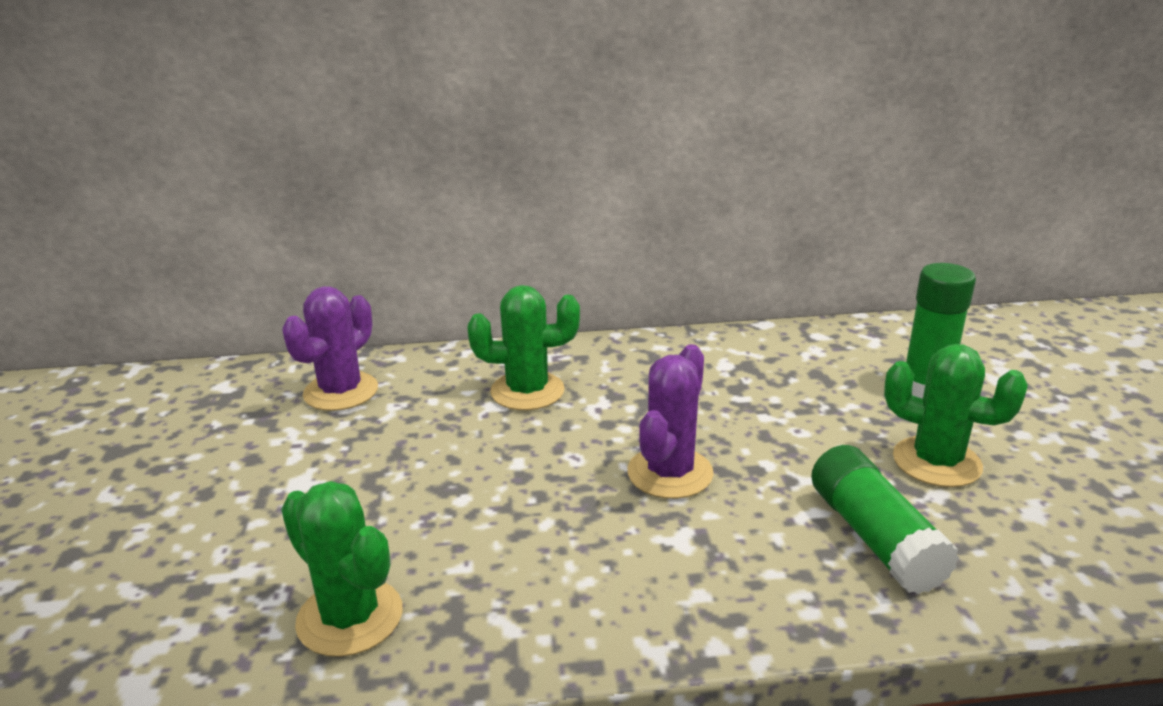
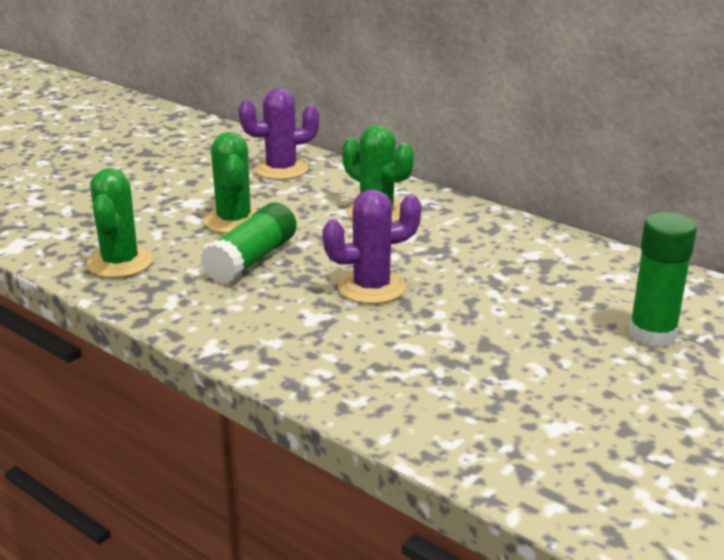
camera: 45 degrees right, 0 degrees up
green glue stick [811,445,959,594] -> green glue stick moved to [201,202,297,284]
green cactus [884,344,1028,487] -> green cactus moved to [204,132,258,233]

